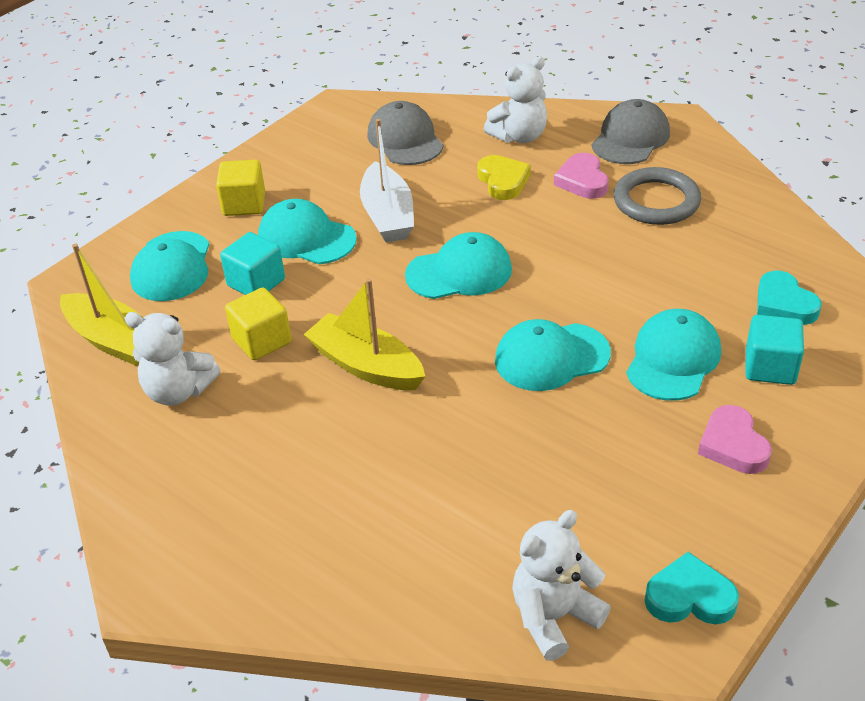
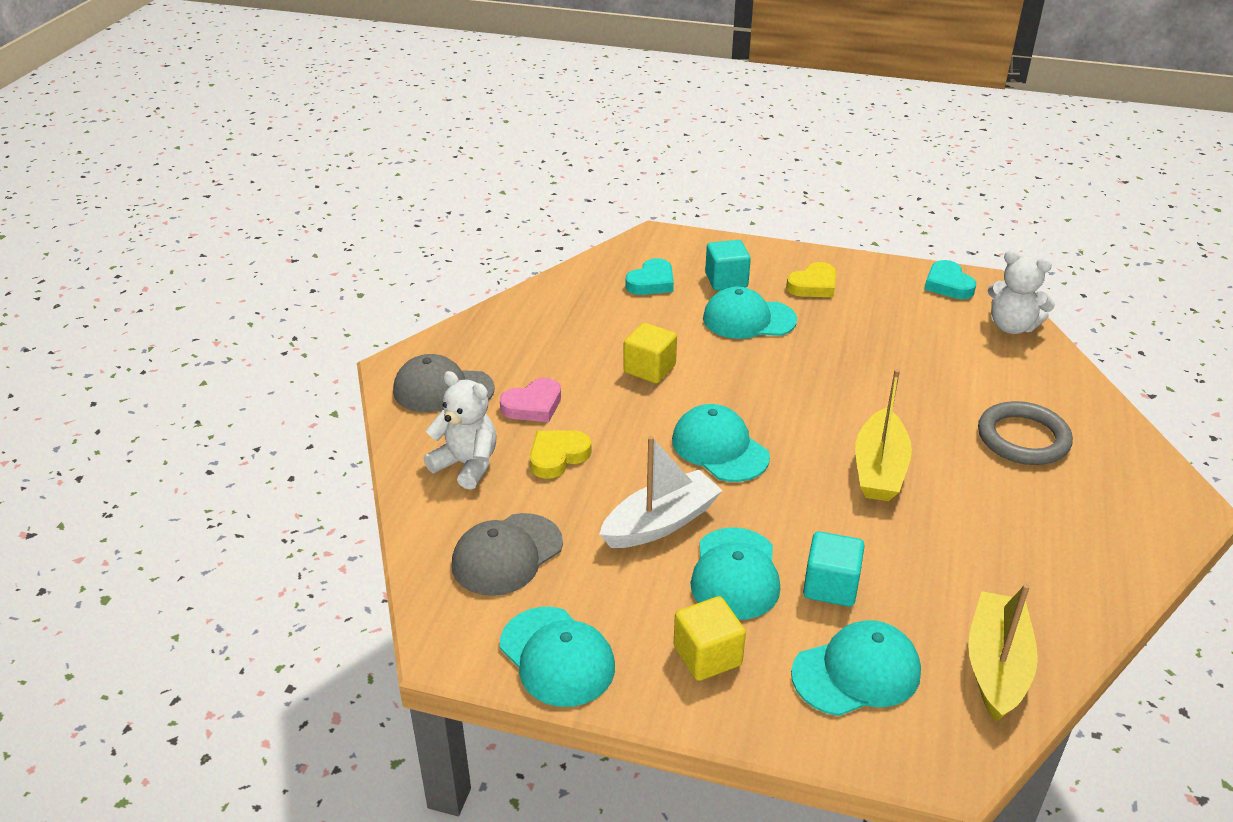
camera: 115 degrees left, 5 degrees down
white teddy bear [125,312,220,406] -> none
yellow cube [225,288,292,360] -> yellow cube moved to [624,323,677,384]
turquoise cap [495,319,611,391] -> turquoise cap moved to [500,607,615,707]
grey ring [613,167,701,225] -> grey ring moved to [978,401,1073,465]
pink heart [698,405,772,474] -> yellow heart [786,262,836,297]

